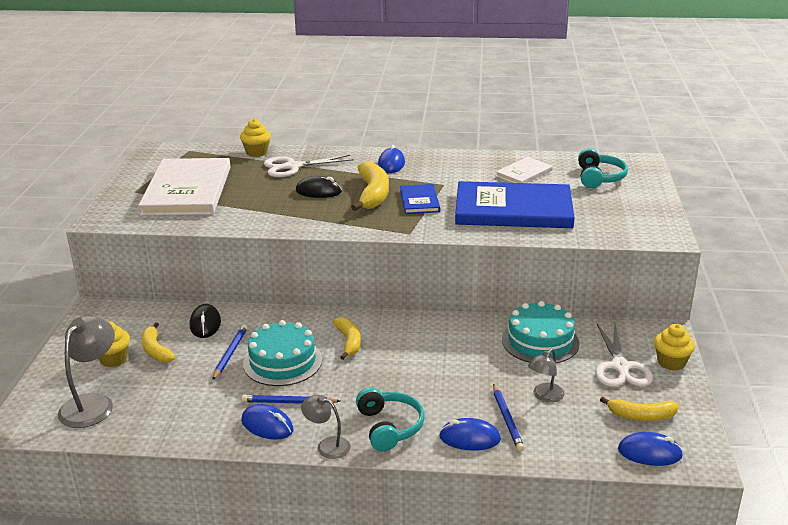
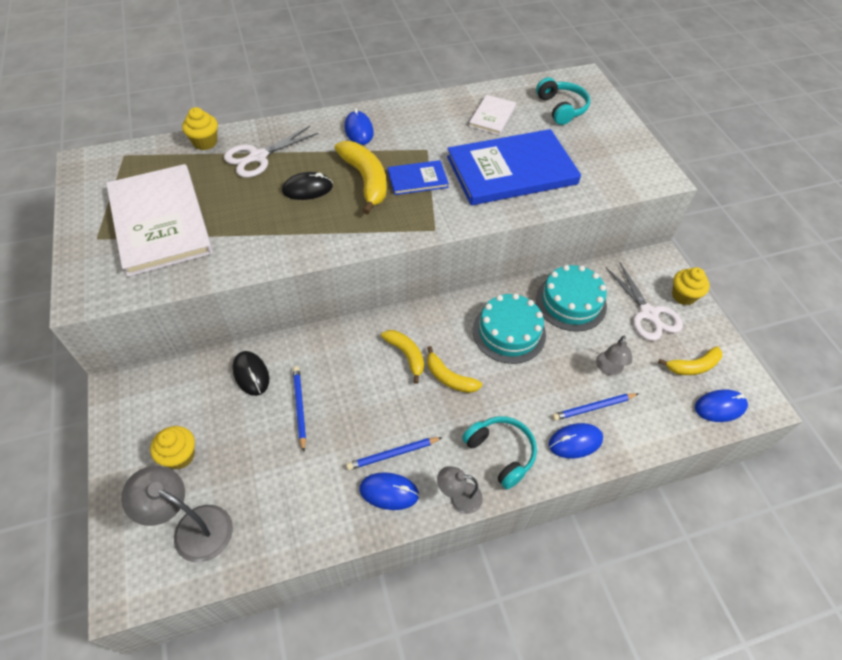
camera: 25 degrees left, 25 degrees up
grey lamp [58,316,115,428] -> grey lamp turned 60 degrees counterclockwise [121,466,233,563]
yellow banana [141,322,176,363] -> yellow banana moved to [427,346,482,393]
turquoise cake [243,320,322,386] -> turquoise cake moved to [473,293,546,364]
blue book [400,184,440,214] -> blue book turned 75 degrees counterclockwise [388,160,449,195]
blue pencil [493,384,525,451] -> blue pencil turned 105 degrees clockwise [552,393,638,421]

